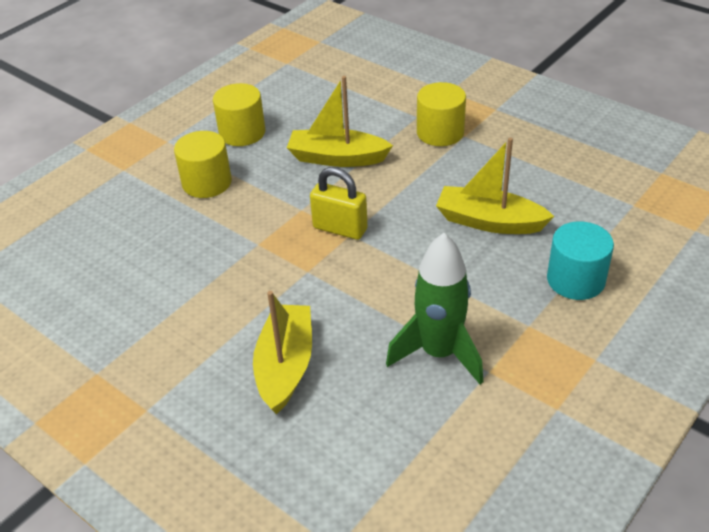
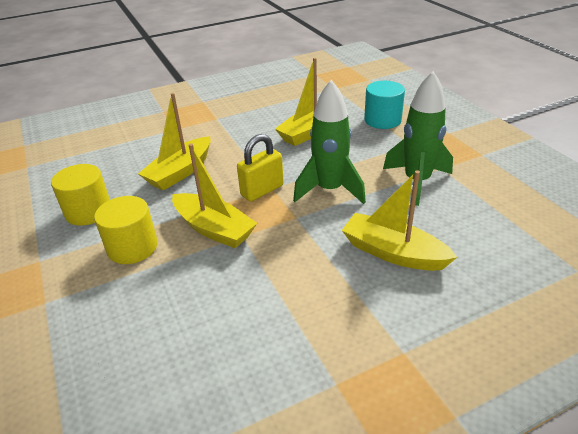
camera: 65 degrees left, 5 degrees down
yellow cylinder [417,82,466,146] -> none
none -> yellow boat [172,143,257,248]
none -> green rocket [293,80,366,204]

